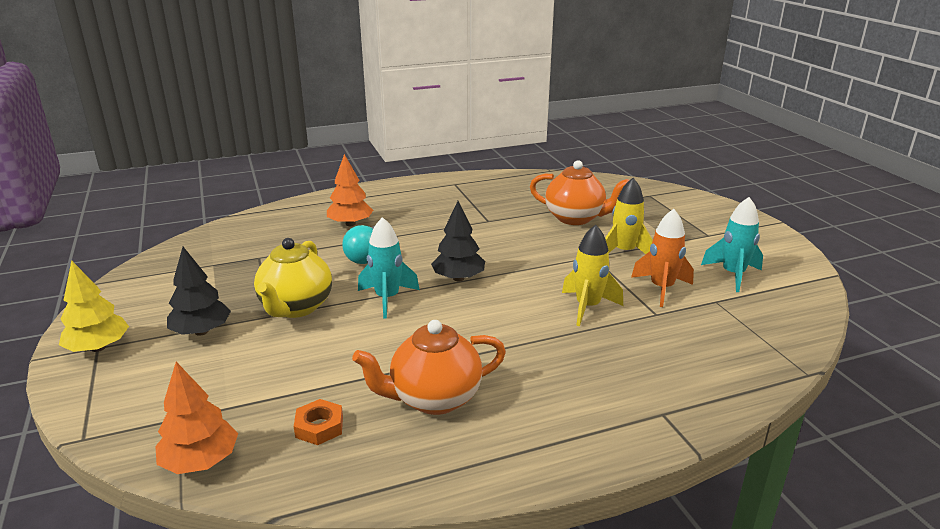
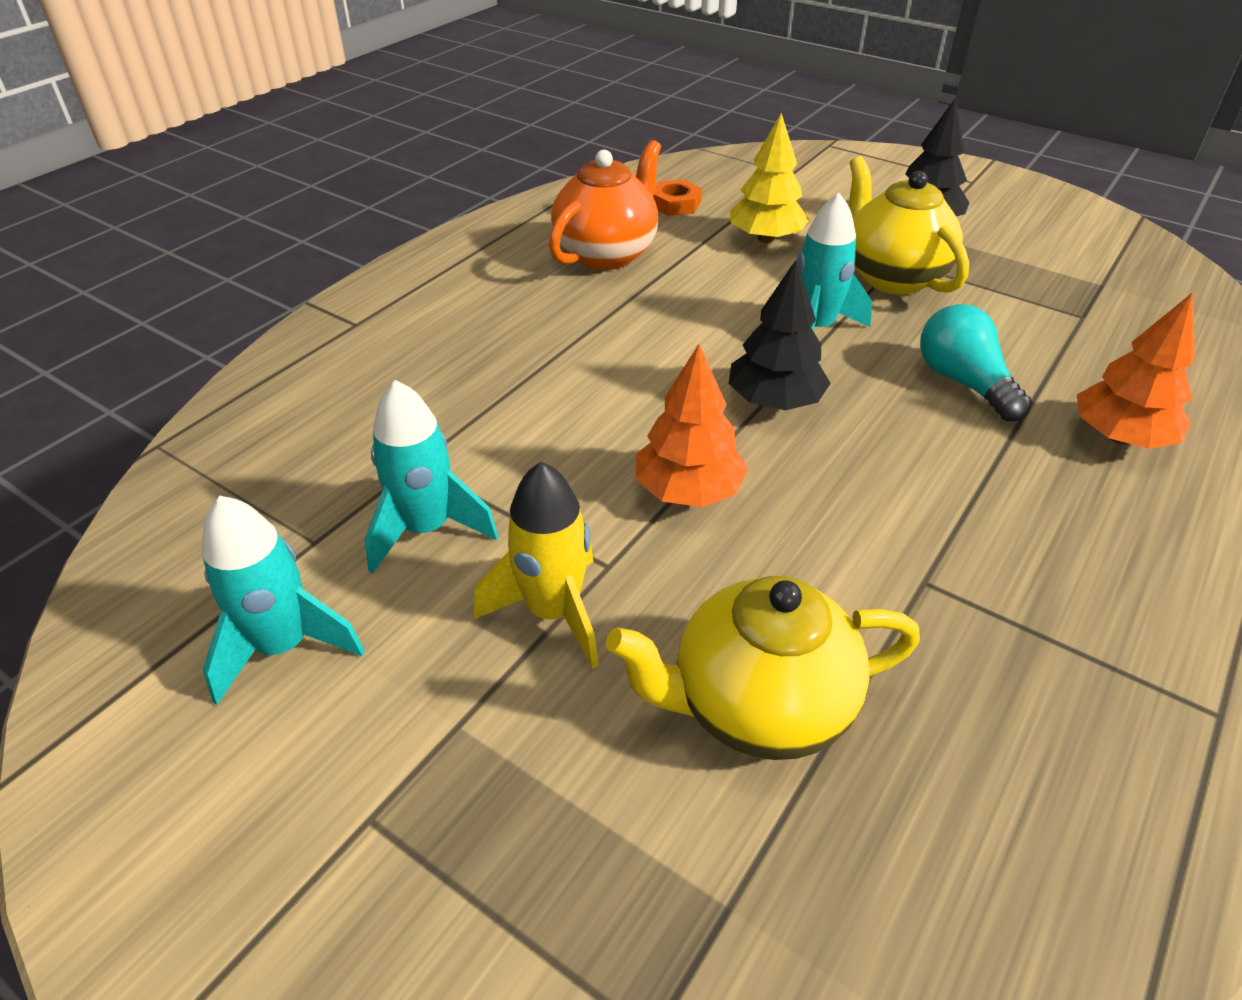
camera: 145 degrees right, 15 degrees up
yellow tree [59,260,129,352] -> yellow tree moved to [730,113,809,243]
orange tree [155,362,238,474] -> orange tree moved to [636,344,748,507]
orange teapot [530,160,629,225] -> yellow teapot [606,576,920,760]
yellow rocket [562,225,623,326] -> none
orange rocket [631,209,694,307] -> turquoise rocket [365,380,498,574]

